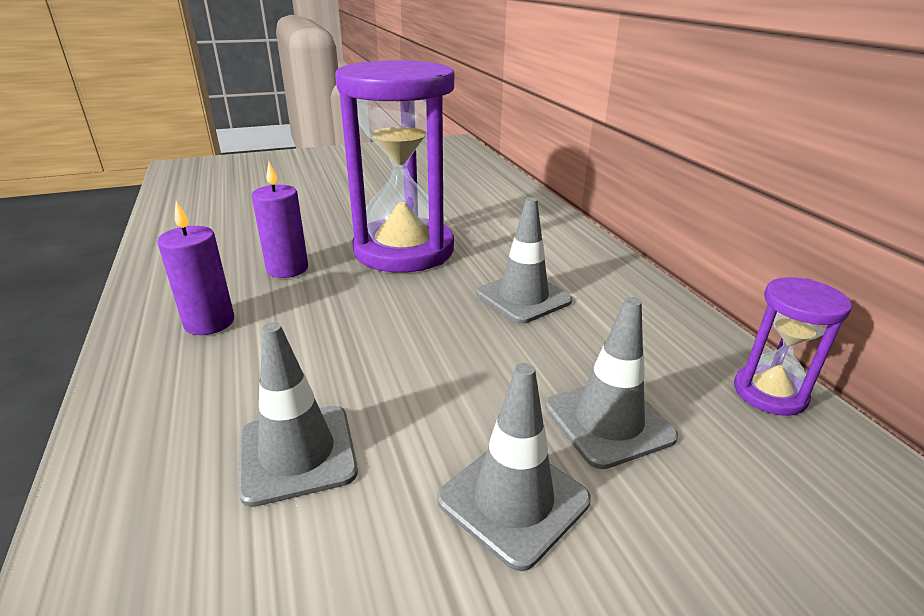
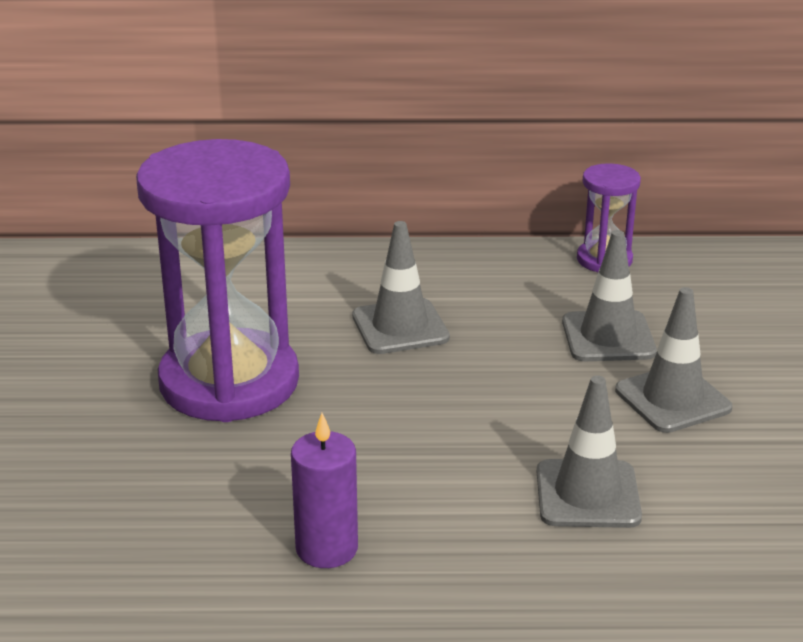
camera: 70 degrees left, 0 degrees up
purple candle [251,162,308,278] -> none

